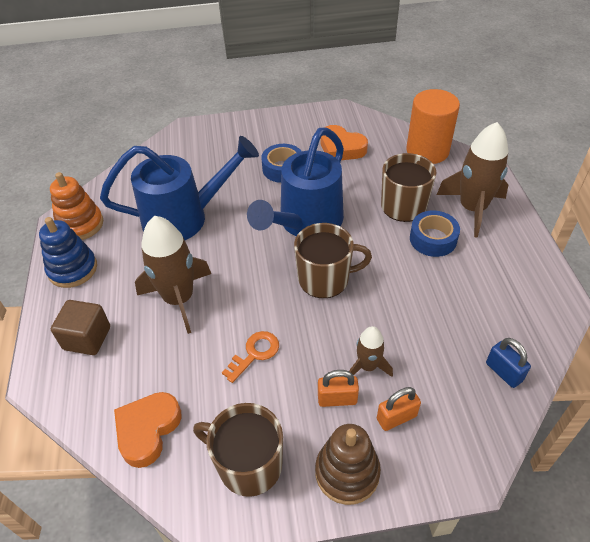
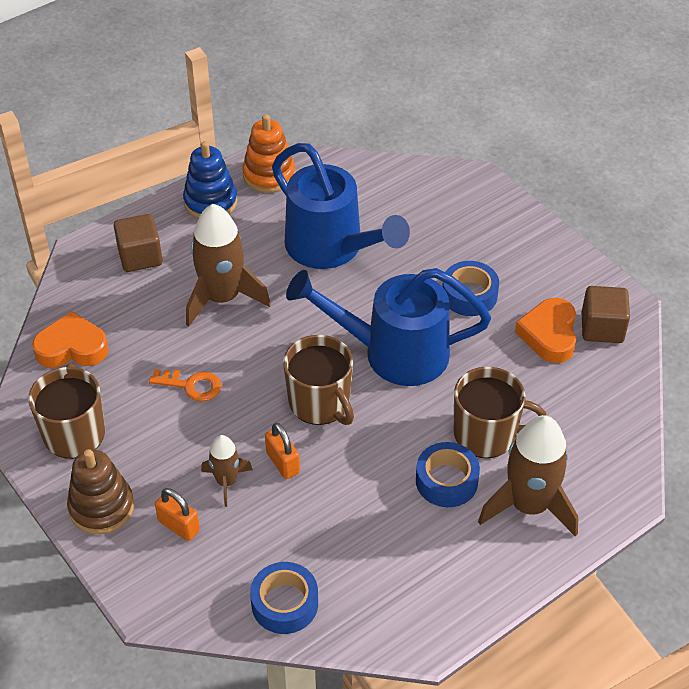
camera: 60 degrees right, 0 degrees up
orange padlock [318,370,359,407] -> orange padlock moved to [265,423,300,479]
orange cylinder [406,89,460,164] -> none
blue padlock [486,338,531,388] -> blue tape [250,562,318,634]
none -> brown cube [582,286,630,343]

